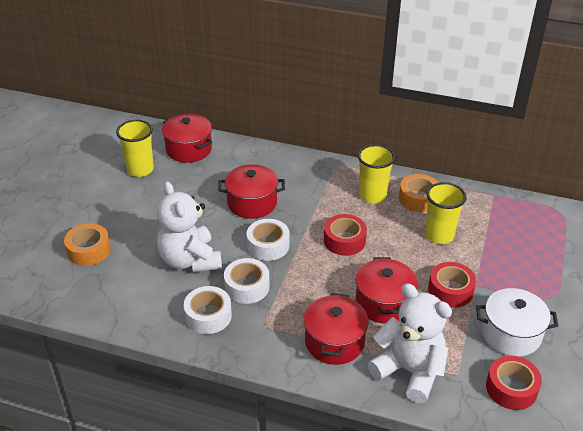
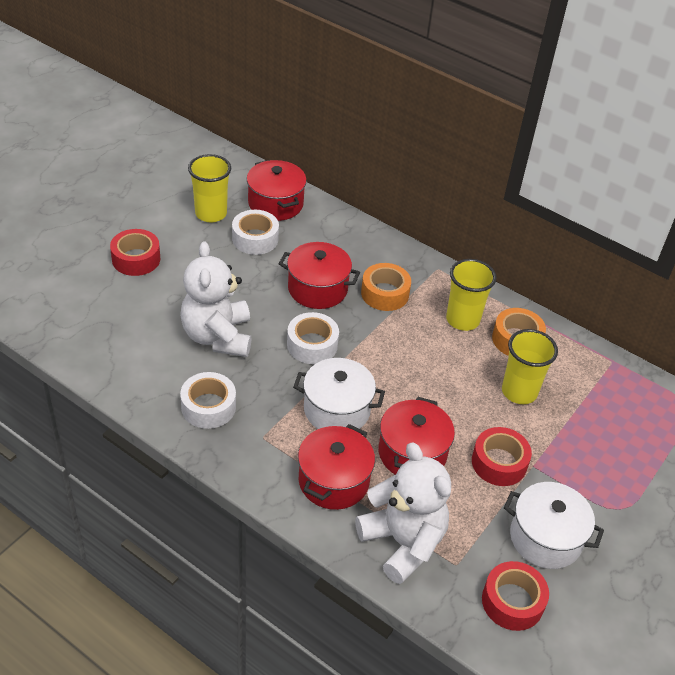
camera: 15 degrees right, 5 degrees up
orange tape [64,223,111,266] -> orange tape moved to [361,263,411,311]
white tape [224,258,270,304] -> white tape moved to [232,210,279,255]
red tape [324,214,367,256] -> red tape moved to [110,229,160,276]
none -> white pot [293,358,385,429]

